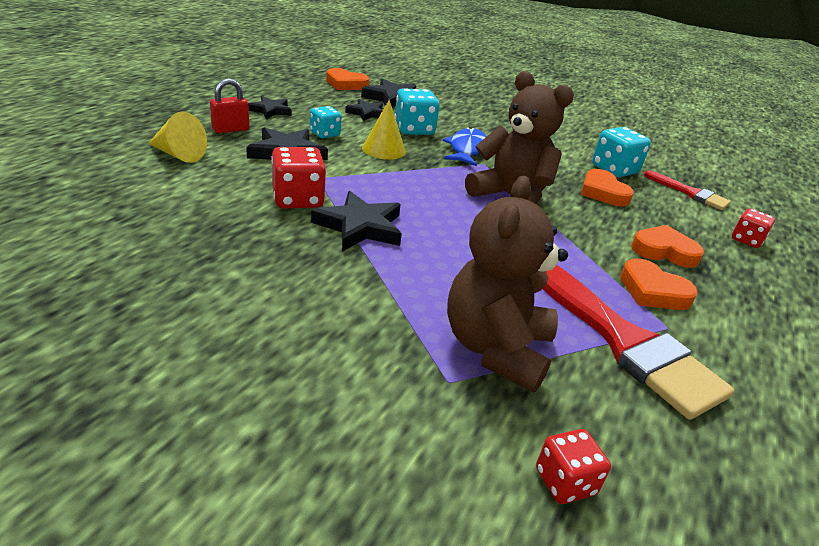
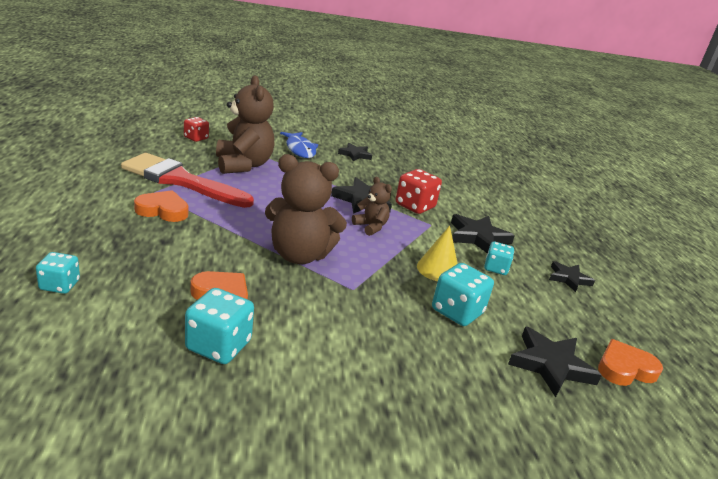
camera: 145 degrees right, 5 degrees down
yellow cone [148,111,207,163] -> none
red padlock [210,78,249,133] -> none
black star [345,99,383,121] -> black star moved to [338,143,372,161]
blue fish [443,127,486,166] -> blue fish moved to [280,132,318,158]
orange heart [631,225,704,268] -> none
red brush [644,170,731,210] -> none
red dice [732,208,775,248] -> turquoise dice [36,252,80,294]
none -> brown teddy bear [352,177,392,236]

